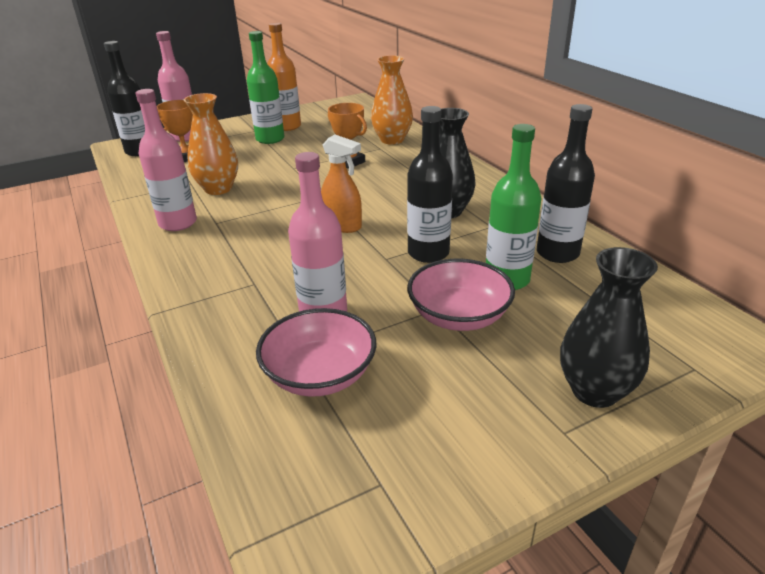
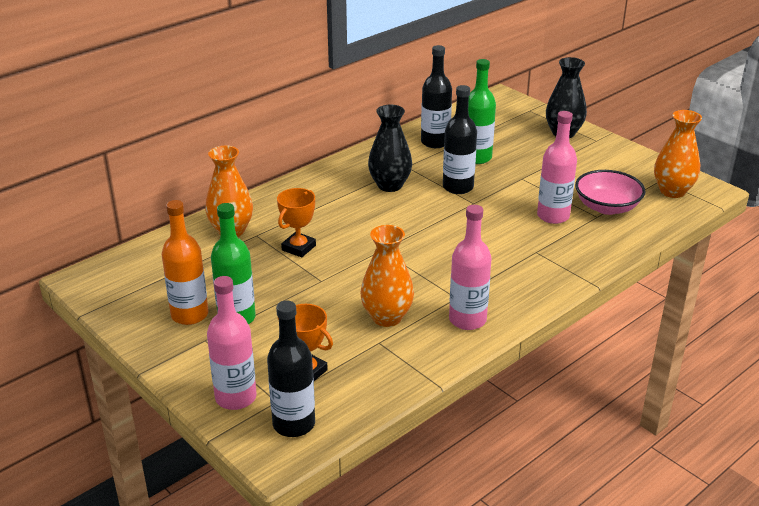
camera: 105 degrees left, 0 degrees up
orange spray bottle [321,134,362,233] -> none
pink bowl [407,259,515,331] -> none
none -> orange vase [654,110,702,198]

